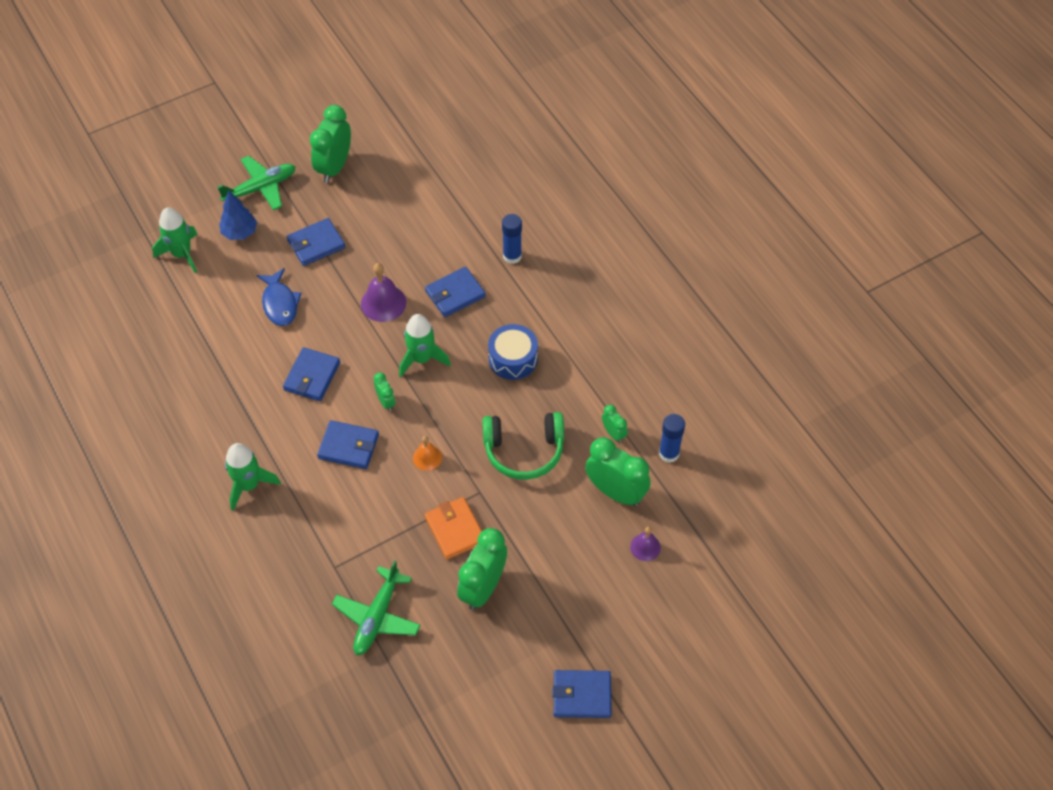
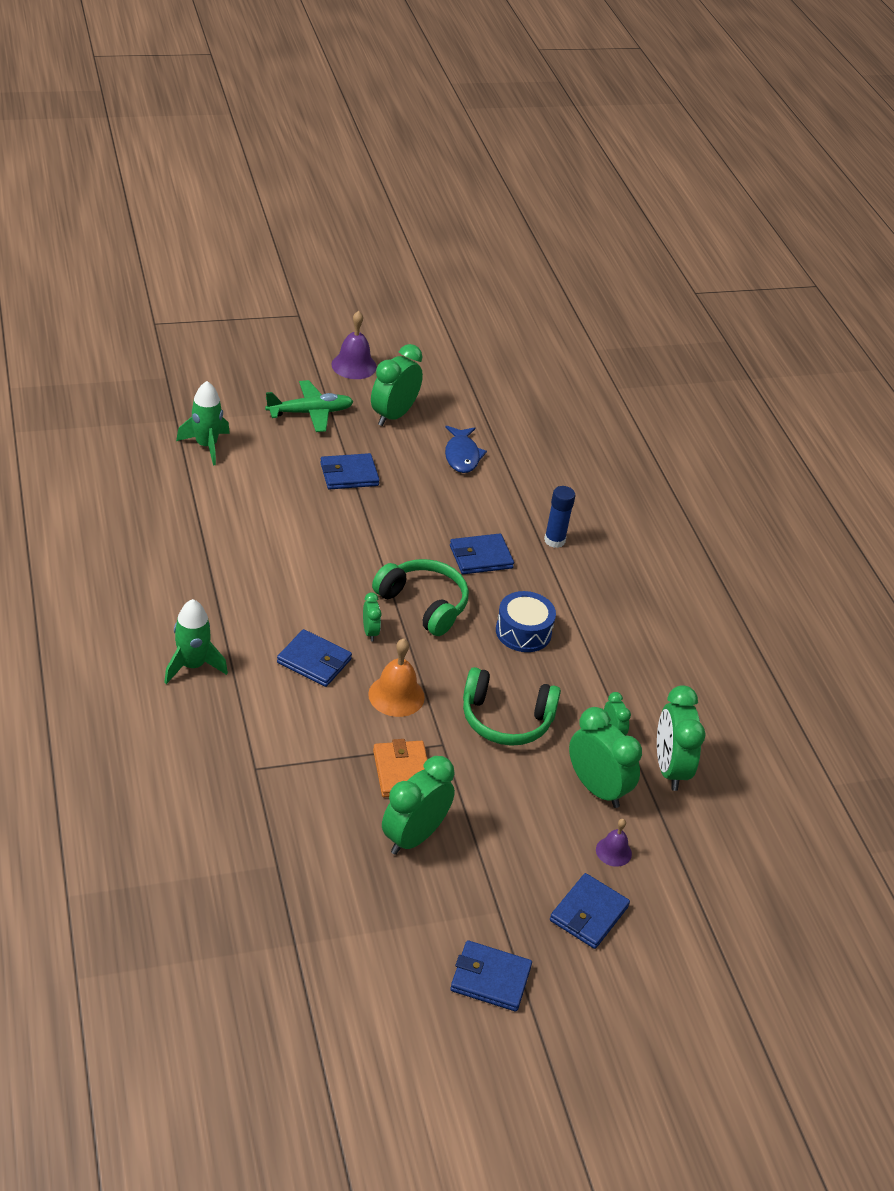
camera: 10 degrees right, 15 degrees down
blue tree [219,191,257,240] -> none
blue fish [256,268,302,326] -> blue fish moved to [445,426,487,473]
blue wallet [283,347,340,401] -> blue wallet moved to [550,873,630,949]
green plane [332,560,420,656] -> none
purple bell [361,263,406,322] -> purple bell moved to [332,311,377,379]
green rocket [399,314,451,377] -> green headphones [372,559,469,636]
orange bell [413,436,442,471] -> orange bell [368,638,425,717], size x1.66
blue glue stick [659,414,685,463] -> green clock [657,685,706,791]

